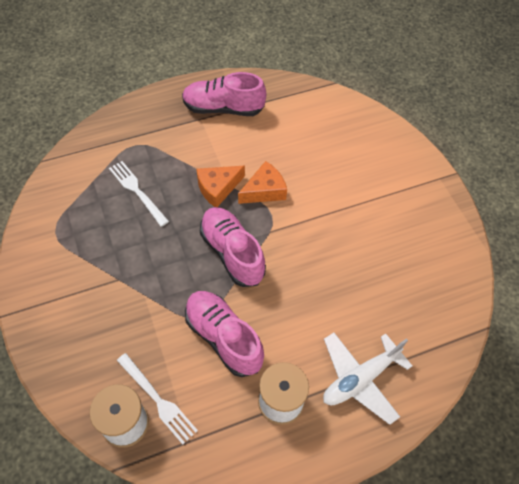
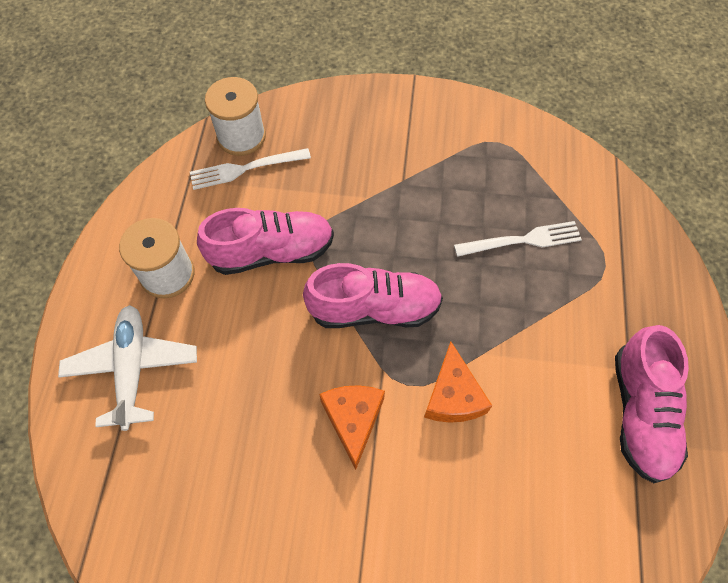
camera: 120 degrees right, 5 degrees up
pink shoe [182,72,266,116] -> pink shoe turned 150 degrees clockwise [615,325,689,483]
orange cheese [196,166,245,207] -> orange cheese moved to [319,385,385,470]

